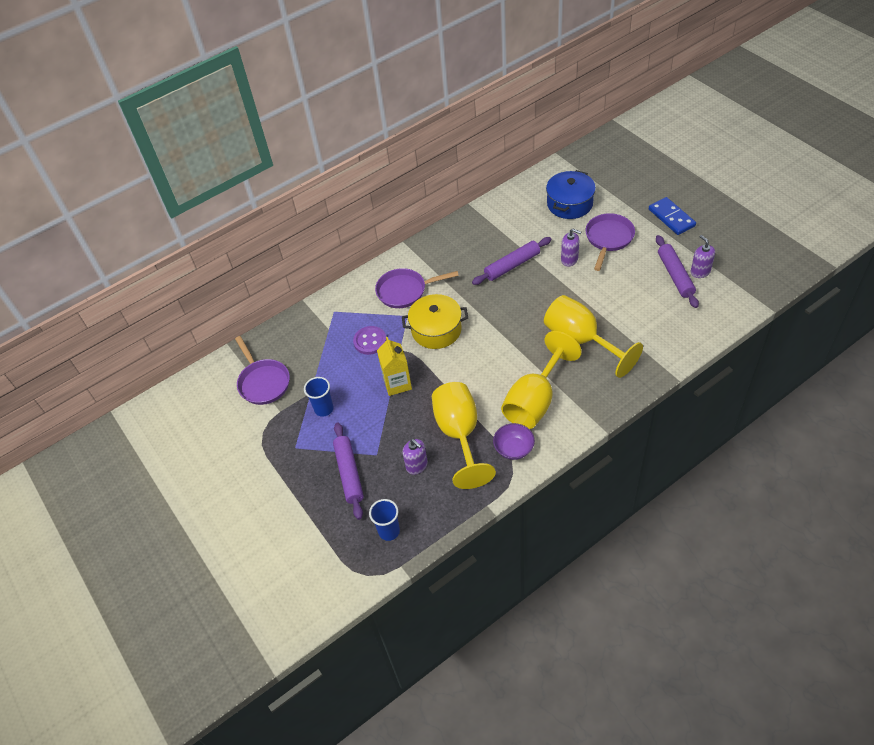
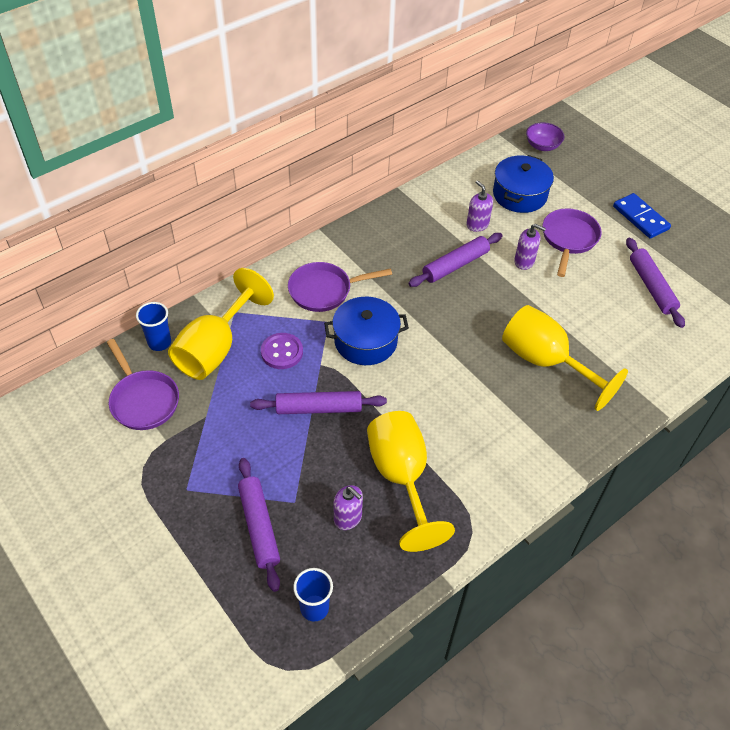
camera: 10 degrees left, 0 degrees up
blue cup [304,377,334,417] -> blue cup moved to [136,302,171,351]
yellow carton [377,337,412,396] -> purple rolling pin [250,391,387,414]
yellow pot [402,294,468,349] -> blue pot [324,297,409,365]
purple bowl [493,423,535,460] -> purple bowl moved to [526,122,564,151]
yellow goblet [501,331,582,429] -> yellow goblet moved to [168,268,274,380]
purple soap dispenser [691,235,715,278] -> purple soap dispenser moved to [466,180,493,232]

